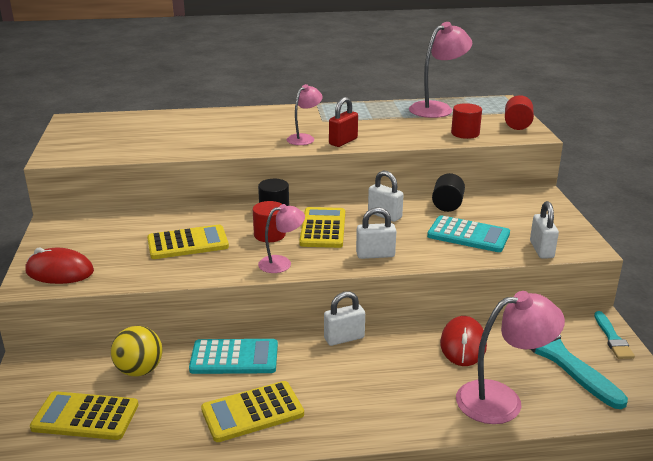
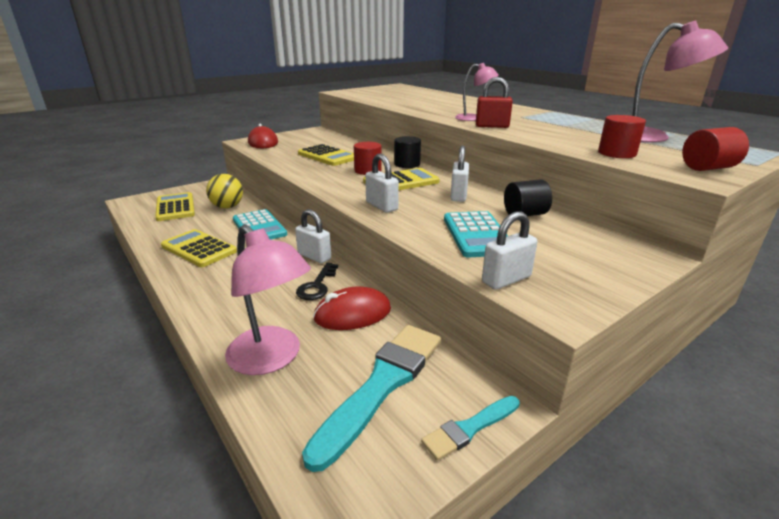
camera: 60 degrees right, 0 degrees up
pink lamp [258,204,305,273] -> none
none -> black key [296,263,338,300]

